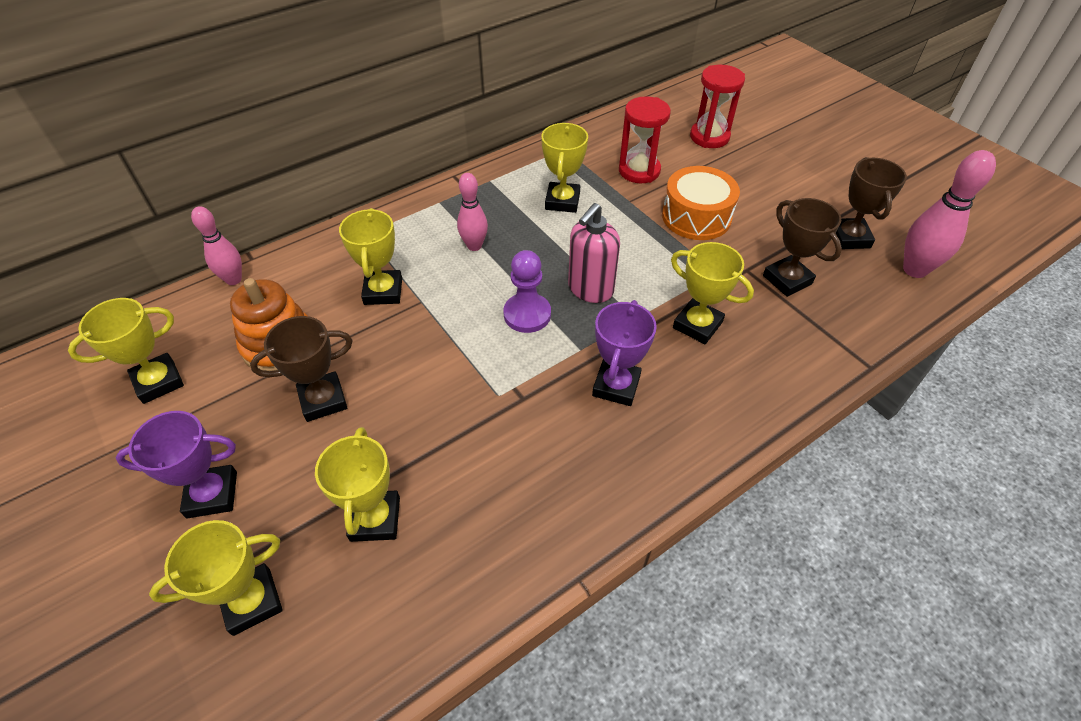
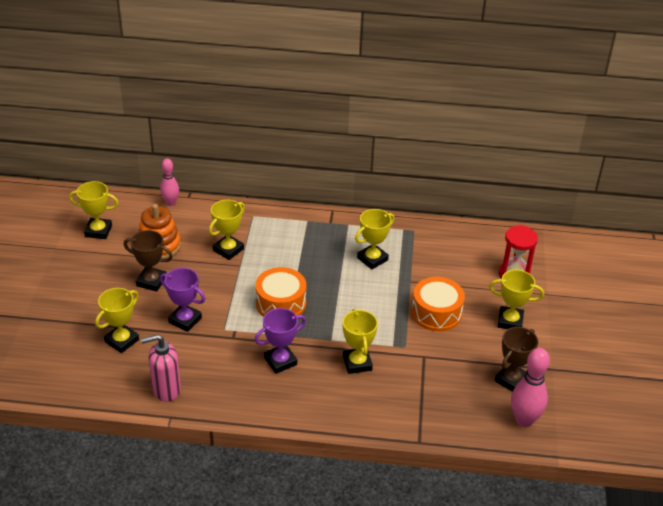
camera: 40 degrees right, 10 degrees down
purple trophy [115,411,237,518] -> purple trophy moved to [160,268,205,332]
yellow trophy [149,520,283,636] -> yellow trophy moved to [489,270,544,329]
pink bowling pin [457,173,488,251] -> none
purple pawn [503,250,551,333] -> orange drum [255,267,306,317]
pink soap dispenser [568,203,620,303] -> pink soap dispenser moved to [141,334,181,402]
red hourglass [619,96,671,183] -> none
brown trophy [763,198,842,297] -> none

